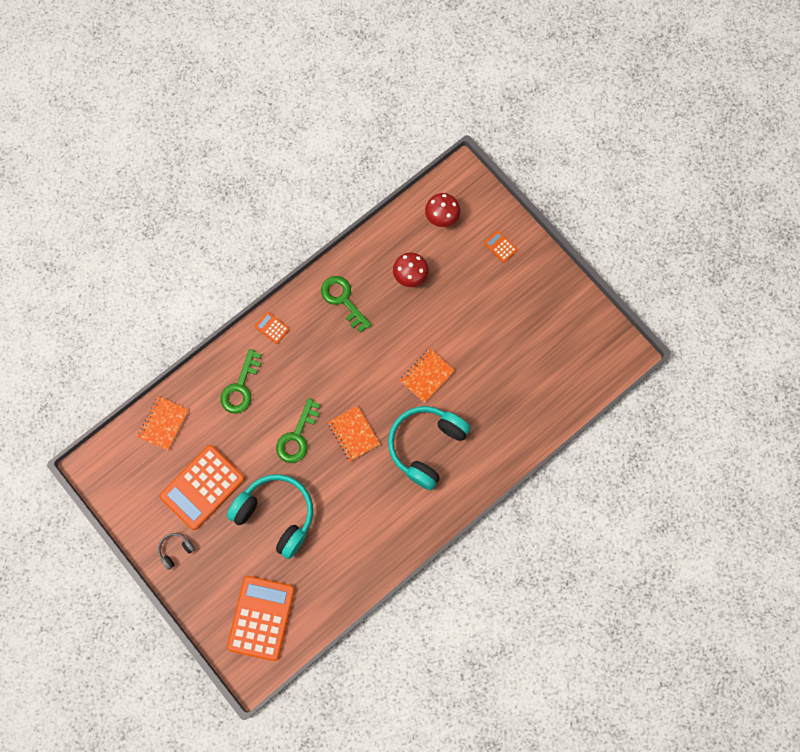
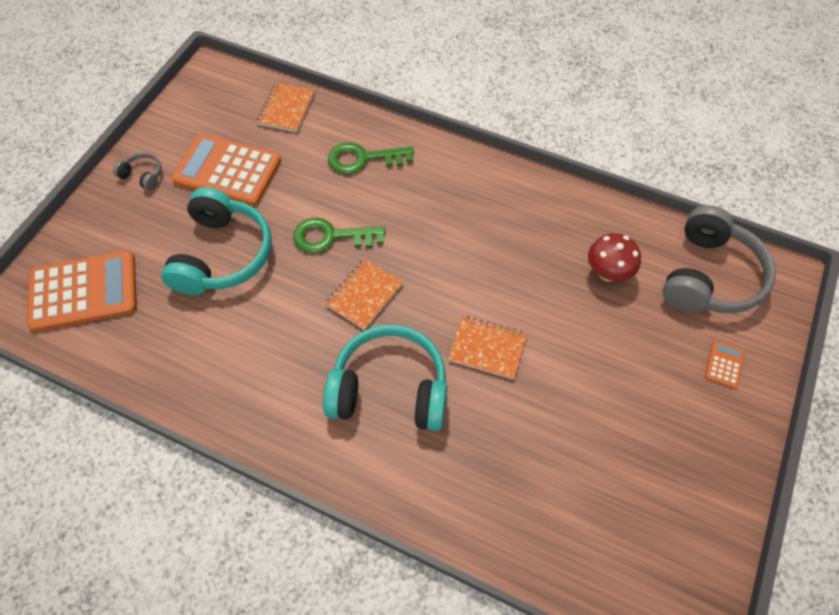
camera: 65 degrees right, 15 degrees down
orange notebook [138,396,189,451] -> orange notebook turned 75 degrees counterclockwise [257,83,315,132]
orange calculator [255,312,290,344] -> none
green key [321,276,371,333] -> none
red mushroom [425,193,460,227] -> grey headphones [662,205,776,313]

